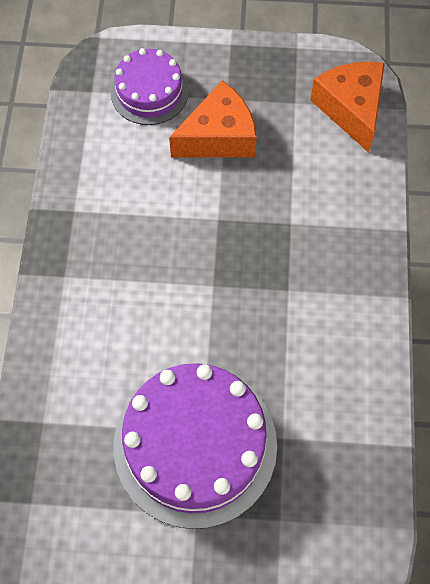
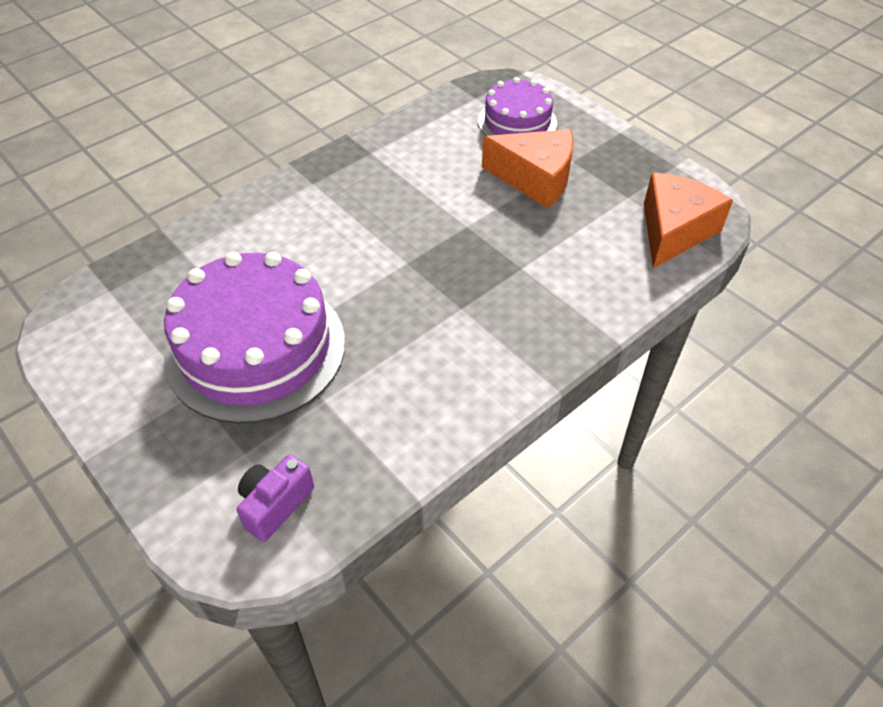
camera: 45 degrees right, 15 degrees down
none -> purple camera [237,454,314,542]

